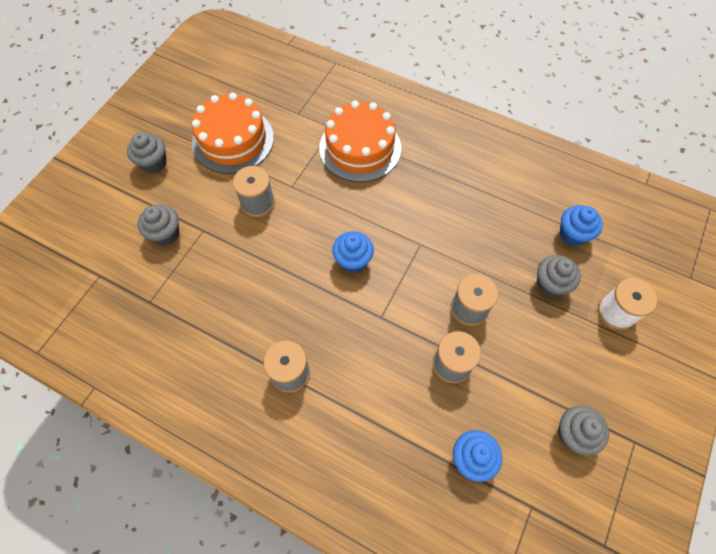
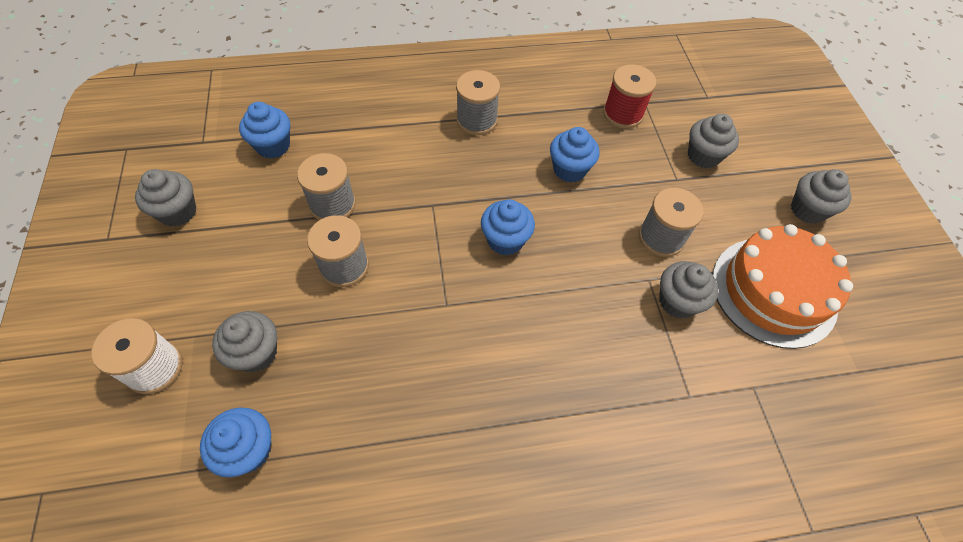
camera: 140 degrees right, 5 degrees down
orange cake [319,101,401,182] -> none
none -> blue cupcake [550,127,600,182]
none -> red spool [603,65,657,129]
none -> grey cupcake [659,261,719,319]

